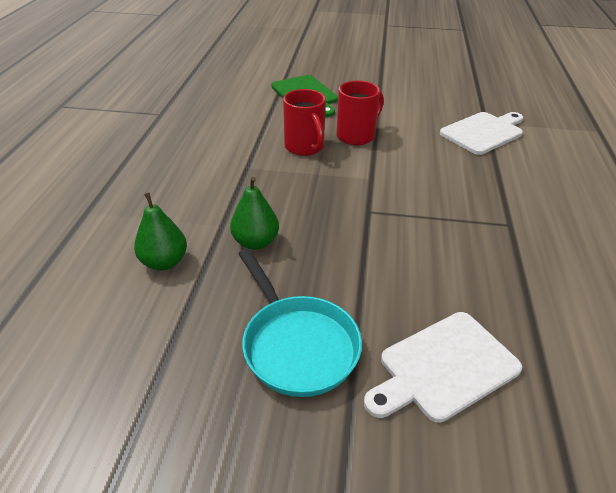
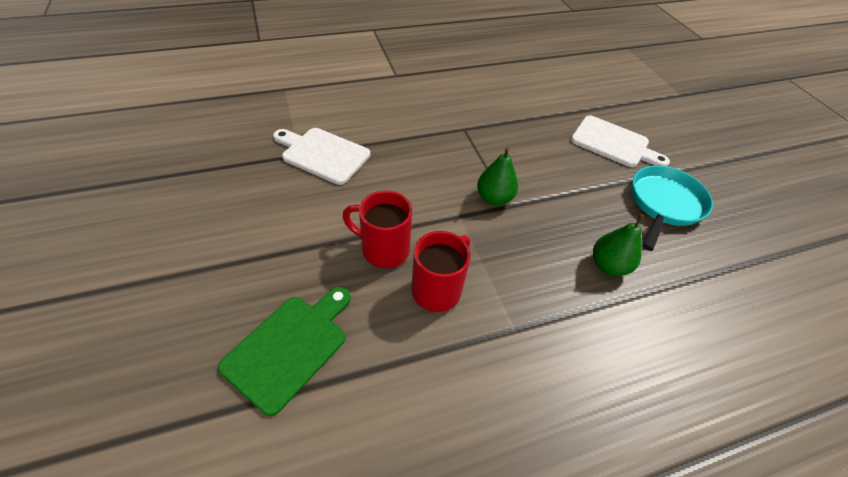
camera: 120 degrees left, 10 degrees up
green pear [134,192,187,271] -> green pear moved to [477,147,518,206]

